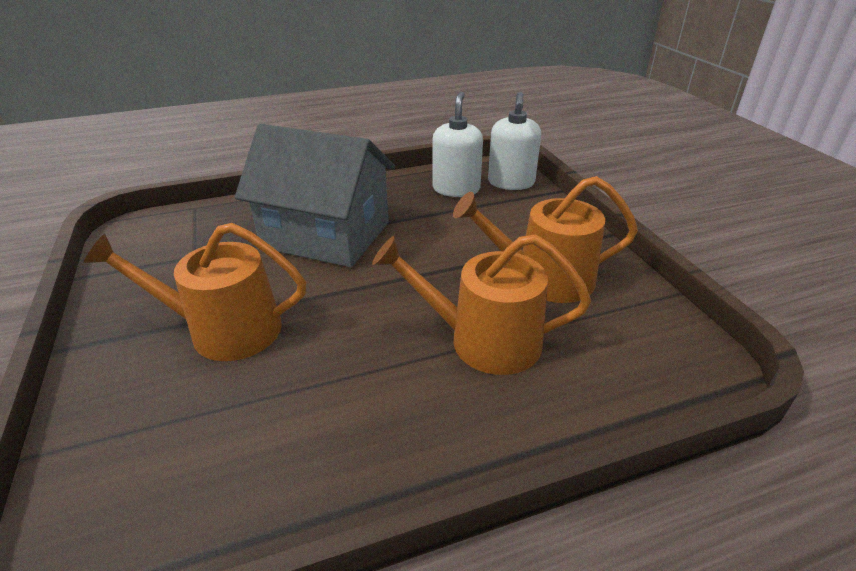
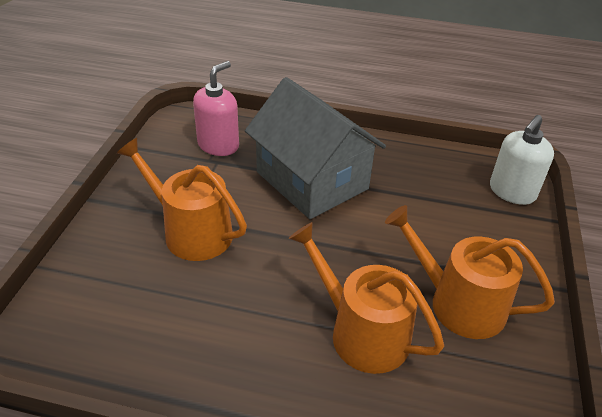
camera: 30 degrees right, 5 degrees up
white soap dispenser [433,92,483,197] -> none
none -> pink soap dispenser [193,61,239,156]

